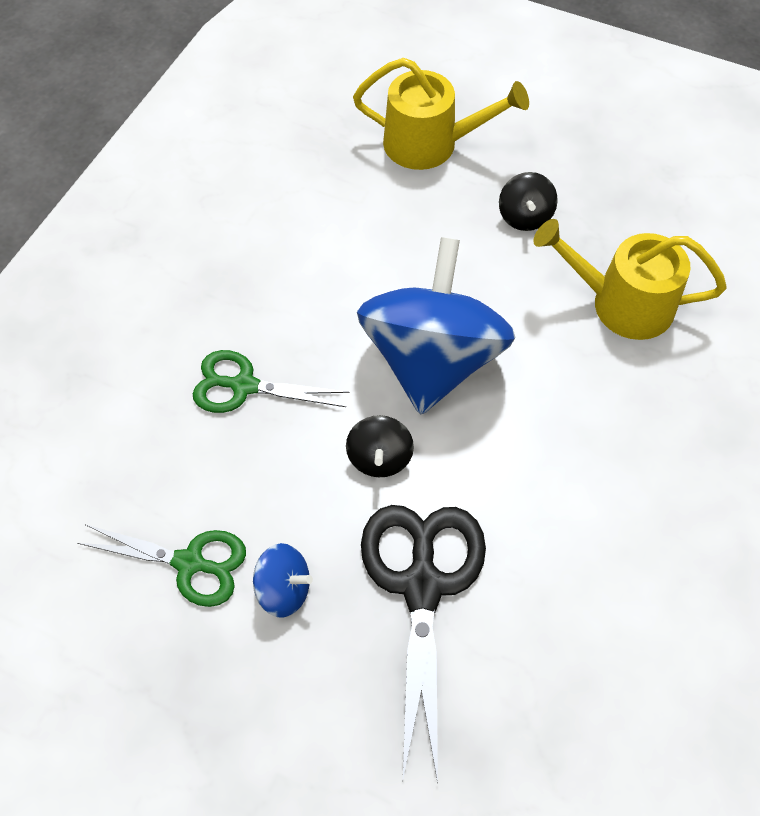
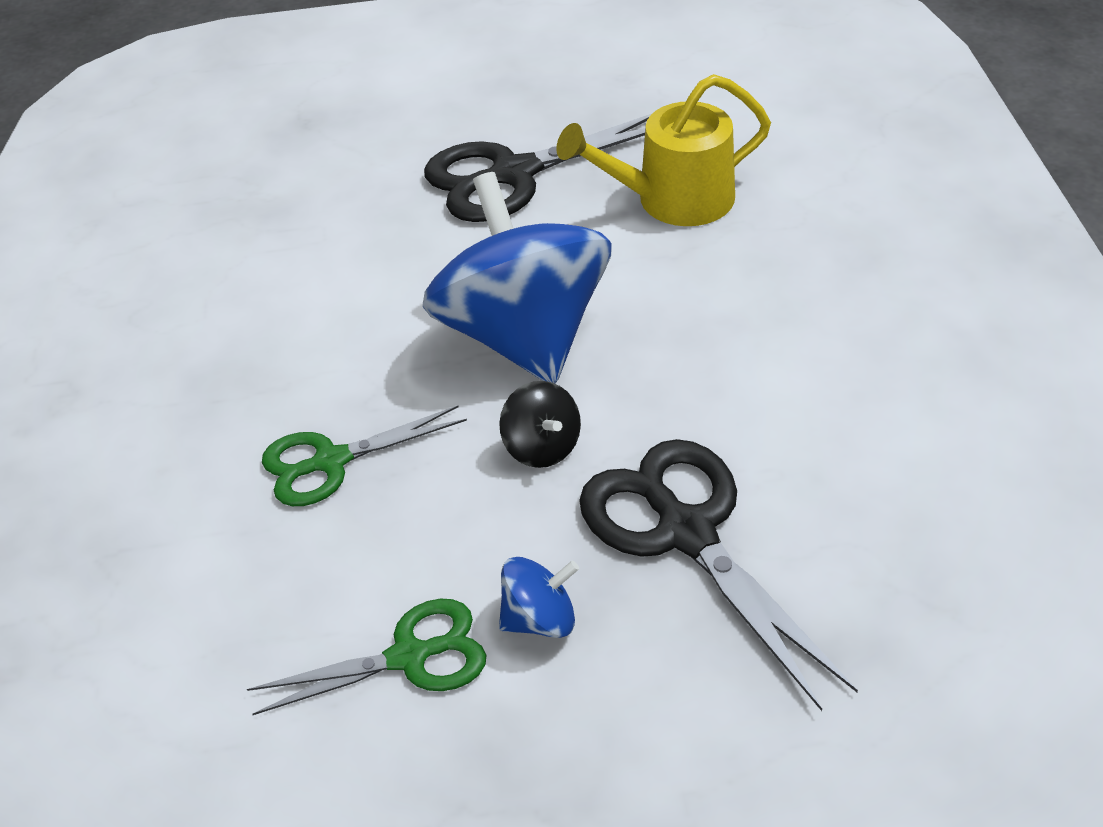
camera: 30 degrees left, 15 degrees down
yellow watering can [353,58,529,170] -> none
black spinning top [499,172,557,231] -> black scissors [424,114,651,222]

